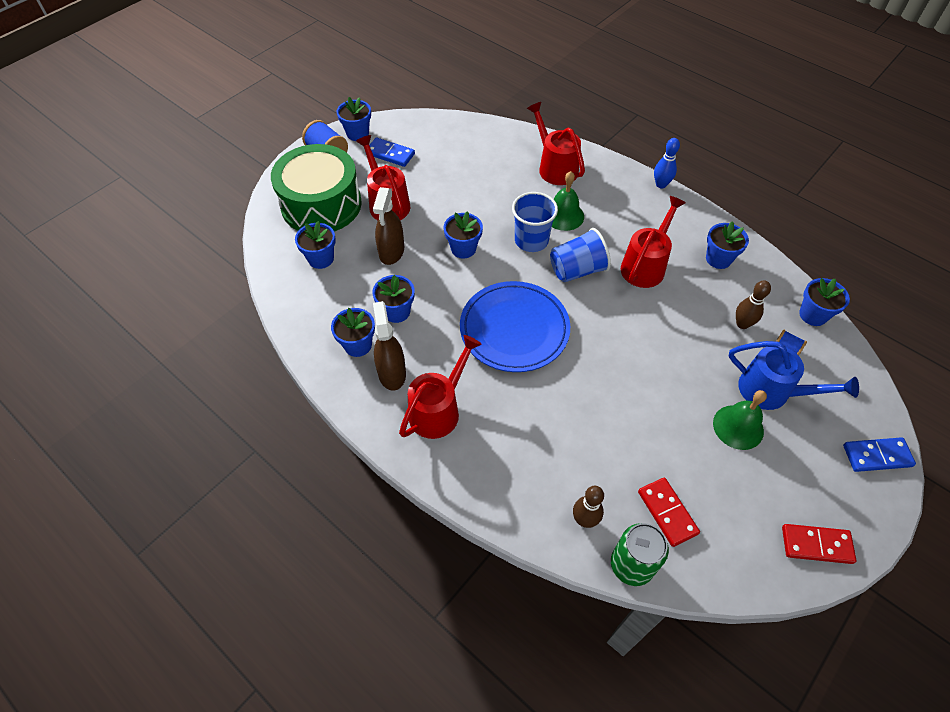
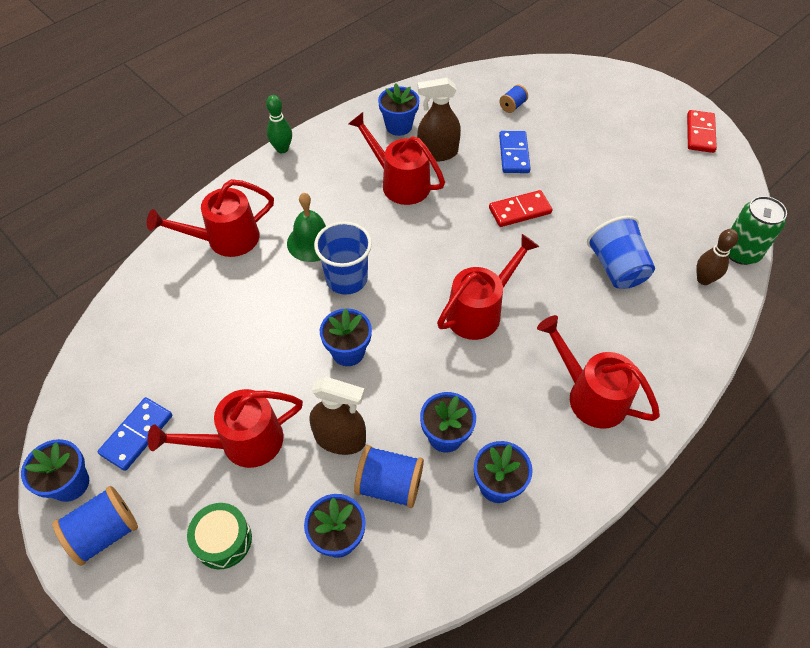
camera: 85 degrees left, 0 degrees up
green drum [271,144,362,232] -> green drum [187,503,252,569], size x0.44
brown spray bottle [373,301,406,391] -> brown spray bottle moved to [417,78,461,162]
blue plate [460,281,570,372] -> red watering can [437,234,539,340]
blue cup [550,228,611,282] -> blue cup moved to [587,216,655,289]
red domino [638,478,700,547] -> red domino moved to [489,190,552,227]
blue bowling pin [654,138,680,188] -> green bowling pin [266,95,292,153]
green bell [713,390,767,450] -> none
blue watering can [728,341,859,410] -> none
brown bowling pin [736,280,771,329] -> none
blue flower pot [799,278,850,326] -> none
blue domino [843,437,916,472] -> blue domino moved to [499,131,531,173]
none -> blue spool [354,445,424,508]

